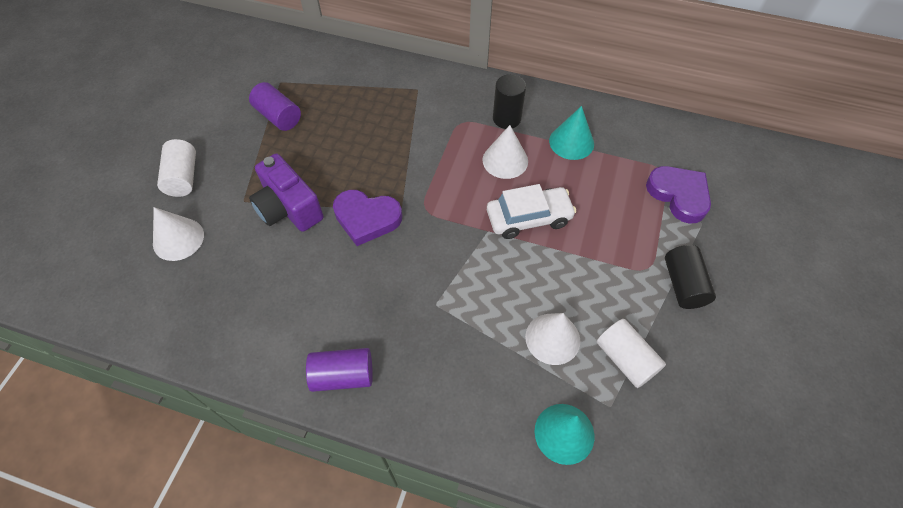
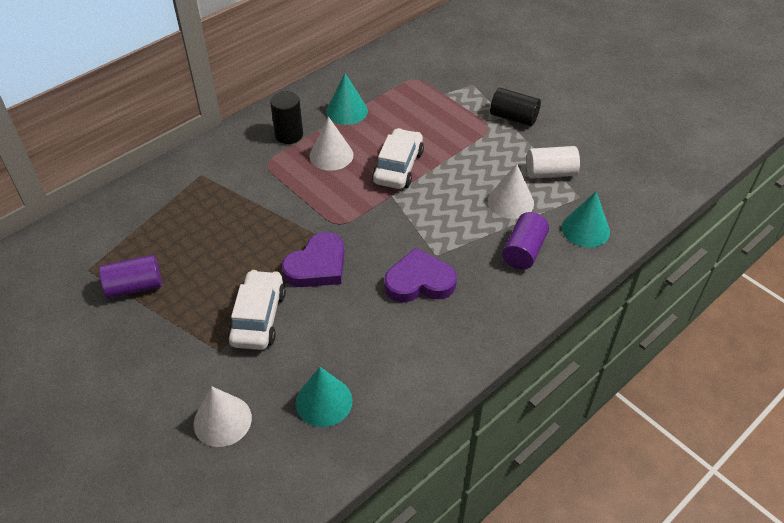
camera: 60 degrees left, 10 degrees down
white cylinder [157,139,196,197] -> none
purple camera [249,154,324,232] -> white car [228,270,286,350]
purple cylinder [306,348,373,392] -> purple cylinder moved to [502,212,549,270]
purple heart [646,166,711,224] -> purple heart moved to [384,248,457,302]
none -> turquoise cone [296,367,353,427]

